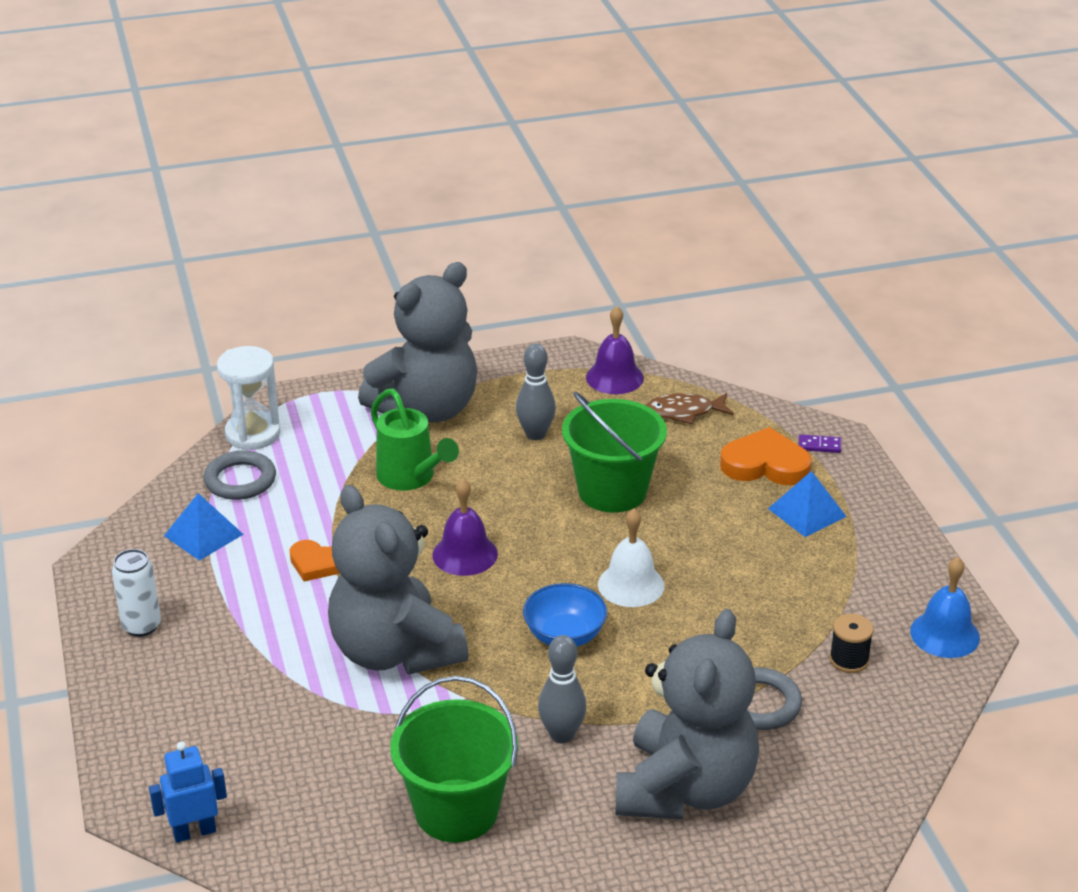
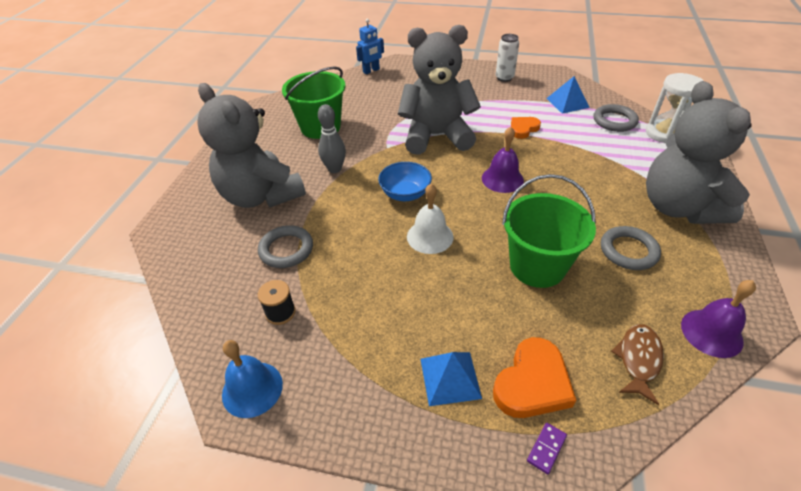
camera: 120 degrees right, 10 degrees up
blue robot [149,741,227,843] -> blue robot turned 45 degrees clockwise [356,19,384,74]
green watering can [371,389,459,491] -> none
grey bowling pin [516,343,556,440] -> grey ring [601,226,661,270]

